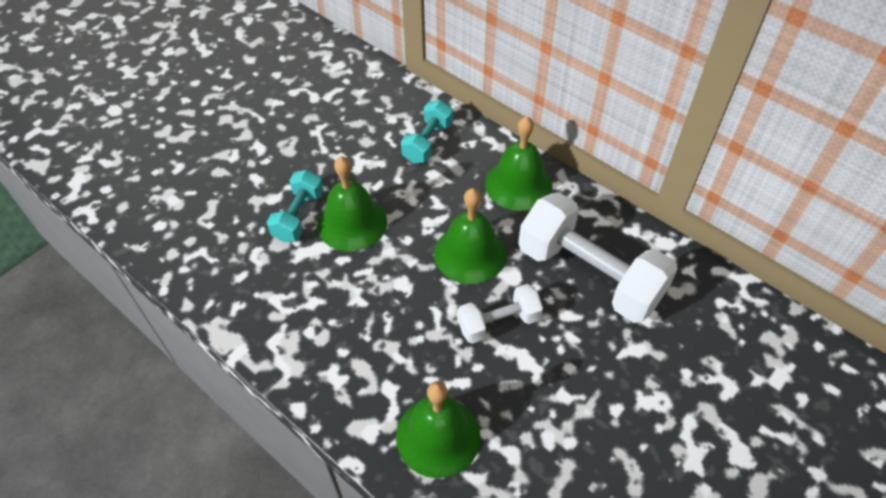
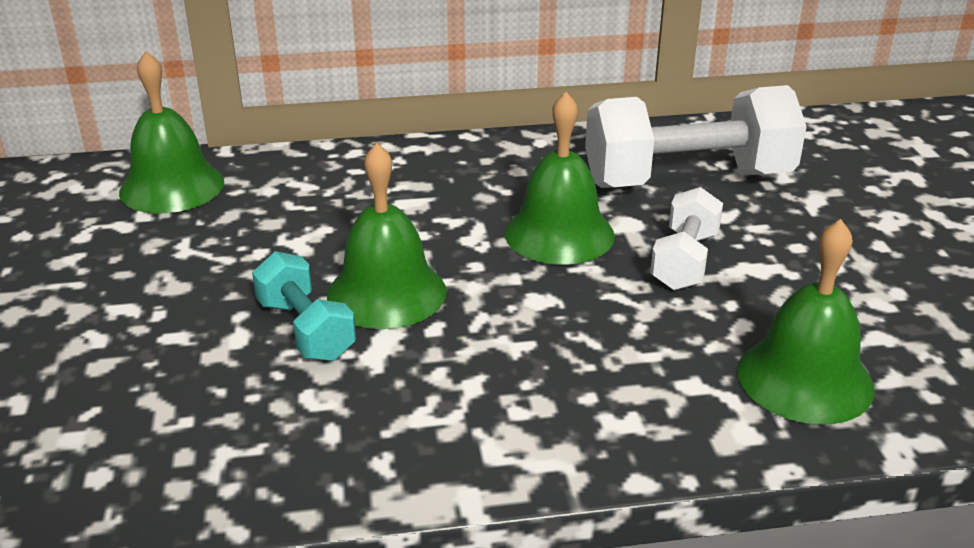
camera: 50 degrees left, 20 degrees down
turquoise dumbbell [401,100,453,164] -> none
green bell [485,116,552,211] -> green bell moved to [119,51,224,213]

